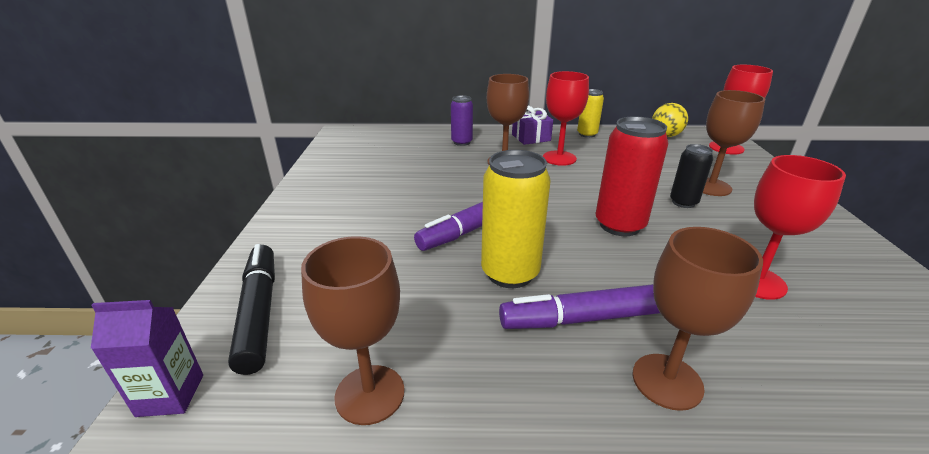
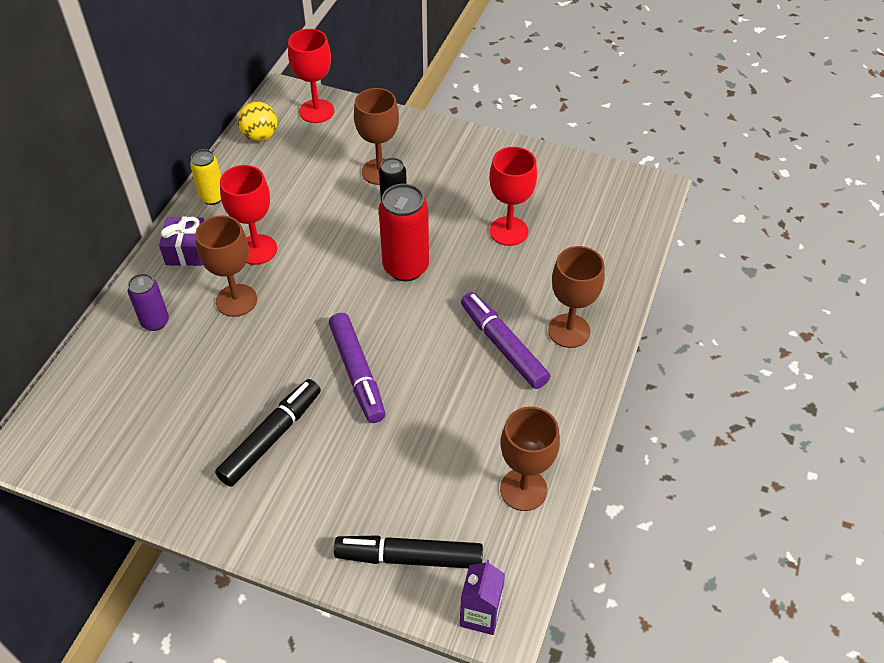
camera: 70 degrees left, 20 degrees up
yellow can [481,150,551,288] -> none
purple marker [499,284,660,329] -> purple marker turned 135 degrees clockwise [461,292,550,389]
none -> black marker [215,379,321,487]

